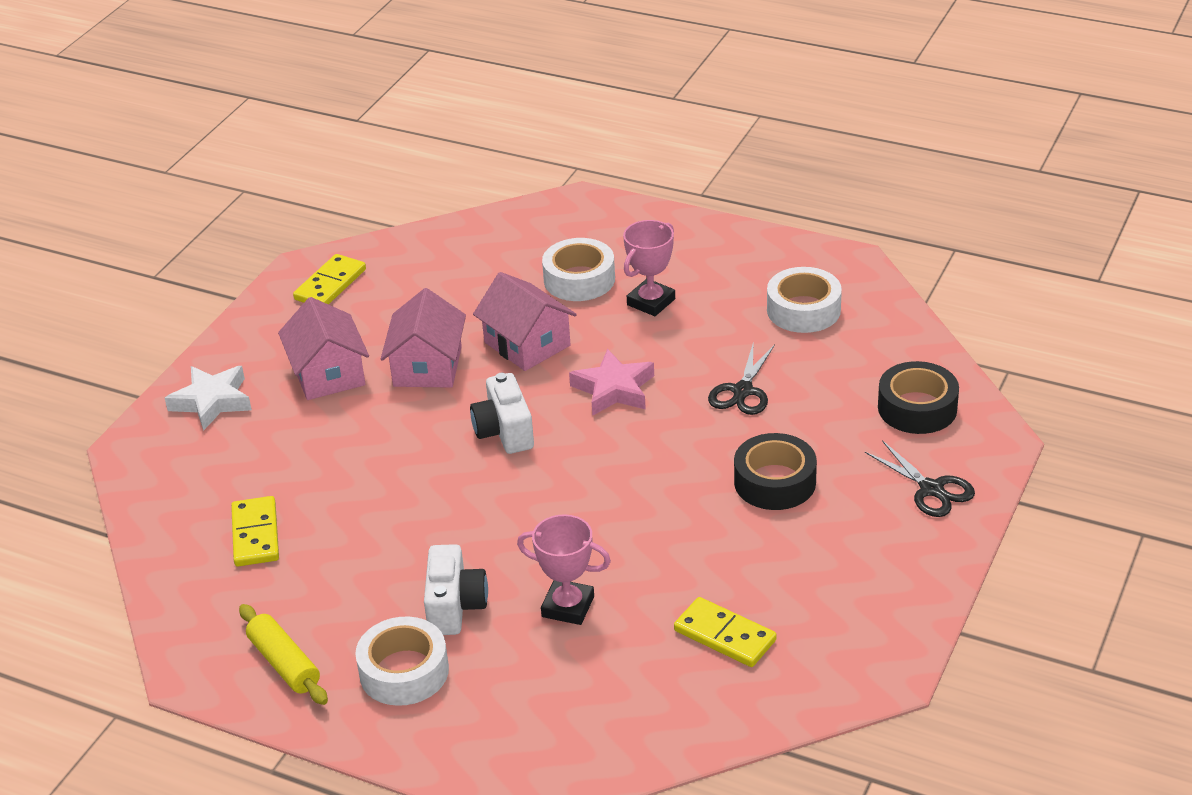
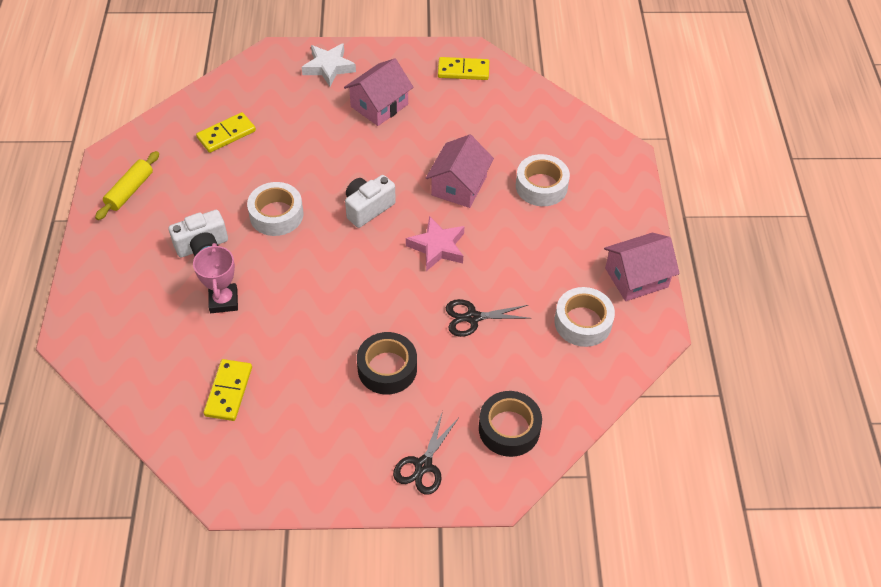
camera: 60 degrees right, 15 degrees up
white tape [355,616,449,706] -> white tape moved to [247,182,303,236]
pink house [381,288,466,388] -> pink house moved to [604,233,680,301]
pink trophy [623,220,675,316] -> none

